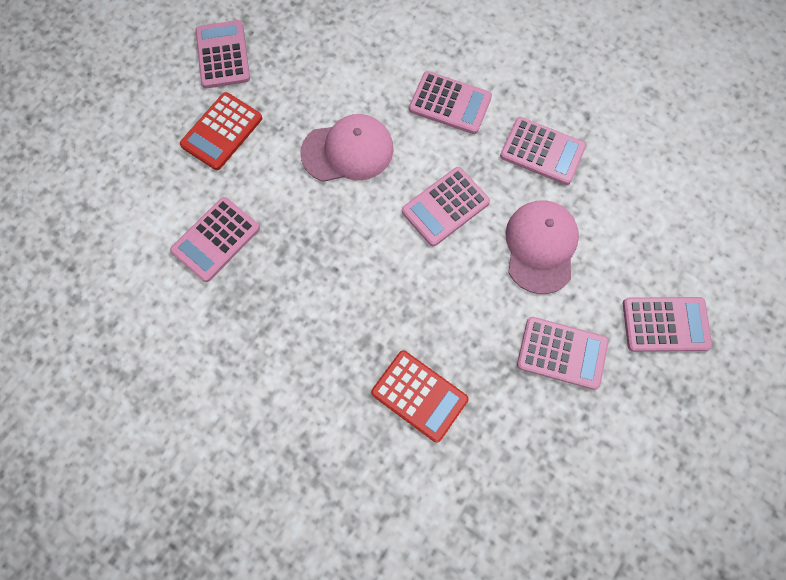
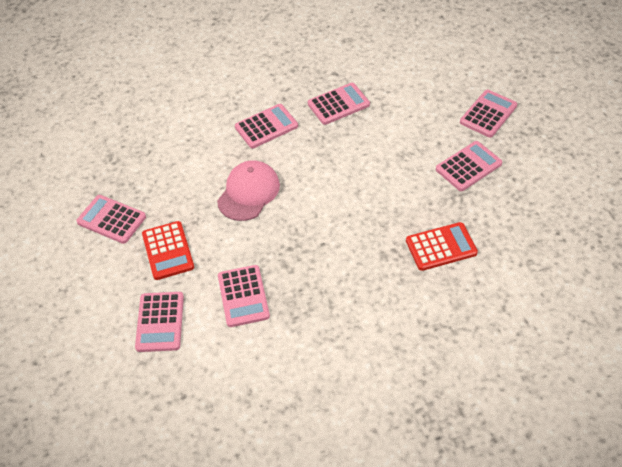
camera: 50 degrees left, 20 degrees down
pink calculator [402,167,490,246] -> pink calculator moved to [135,292,184,352]
pink cap [505,201,579,294] -> none

